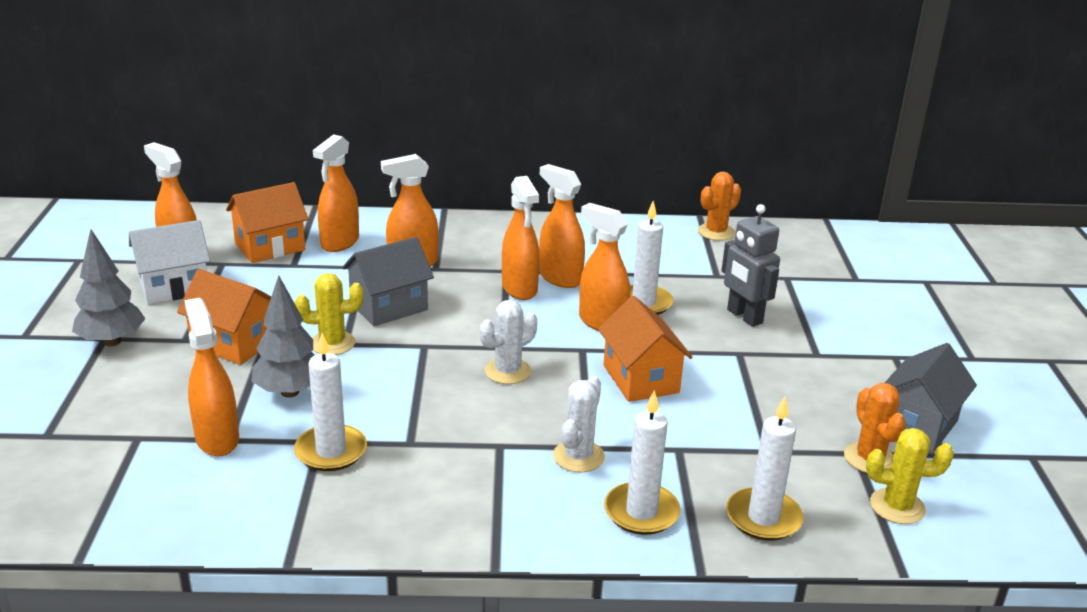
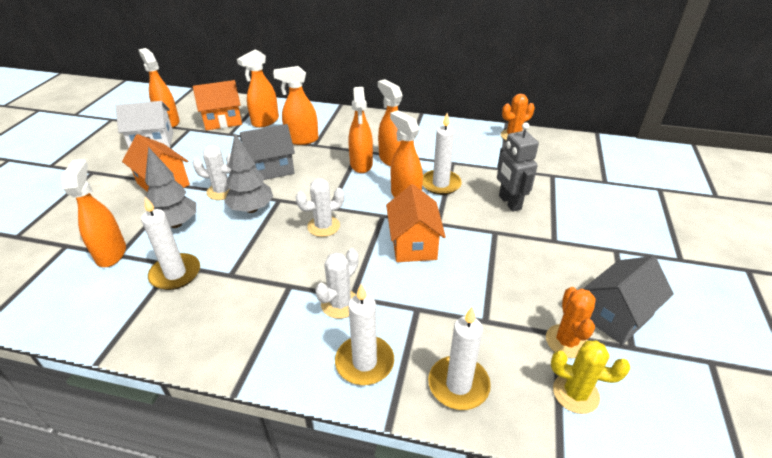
camera: 15 degrees right, 10 degrees up
grey tree [72,229,145,347] -> grey tree moved to [224,134,273,213]
yellow cactus [295,273,363,355] -> white cactus [193,145,231,200]

